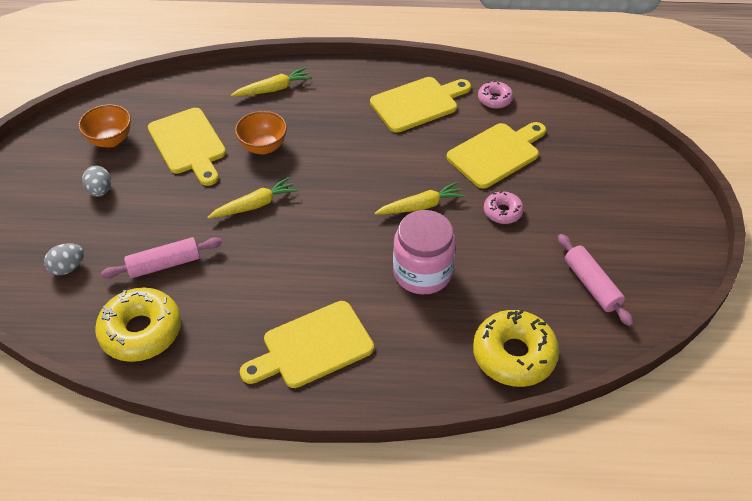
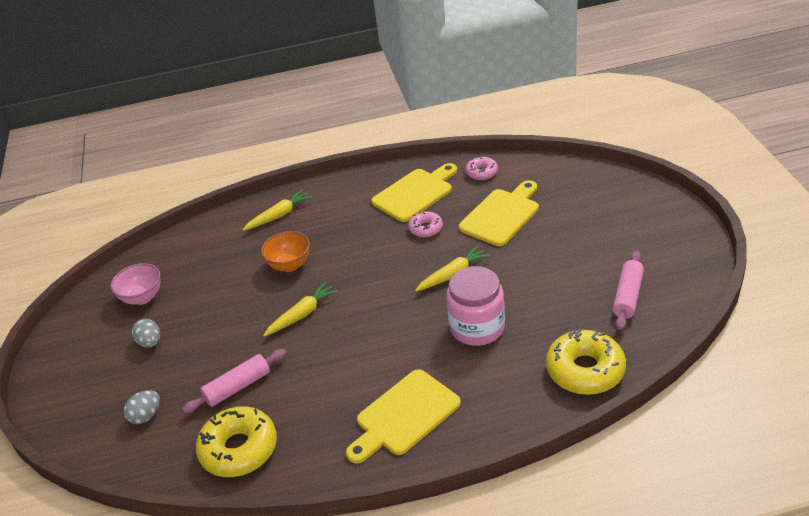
camera: 10 degrees left, 10 degrees down
orange bowl [78,104,131,148] -> pink bowl [111,263,161,305]
yellow cutting board [148,108,226,186] -> none
pink donut [484,191,524,224] -> pink donut moved to [408,211,443,237]
pink rolling pin [558,234,634,326] -> pink rolling pin turned 60 degrees clockwise [613,251,644,330]

